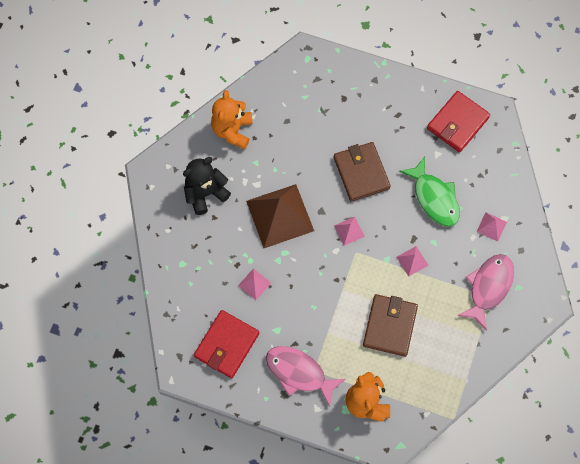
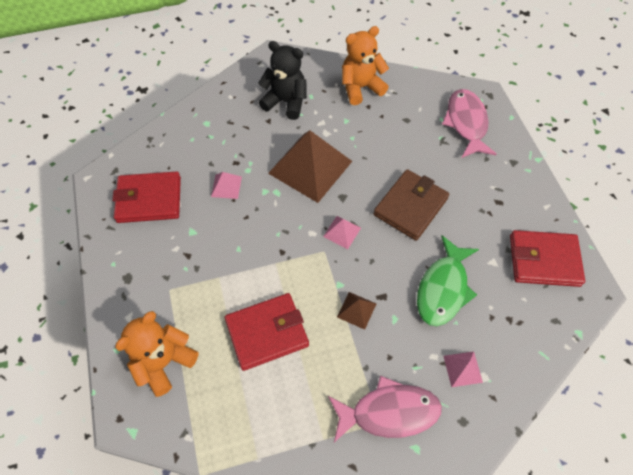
camera: 55 degrees right, 10 degrees down
pink fish [266,346,346,407] -> pink fish moved to [442,89,497,158]
brown wallet [363,294,418,357] -> red wallet [225,293,309,371]
pink pyramid [397,246,429,277] -> brown pyramid [337,292,376,330]

